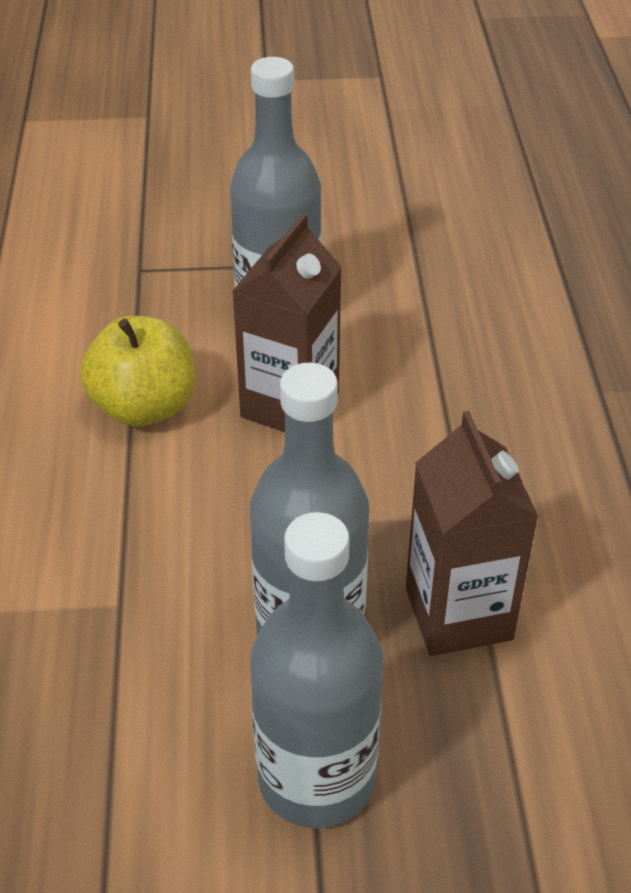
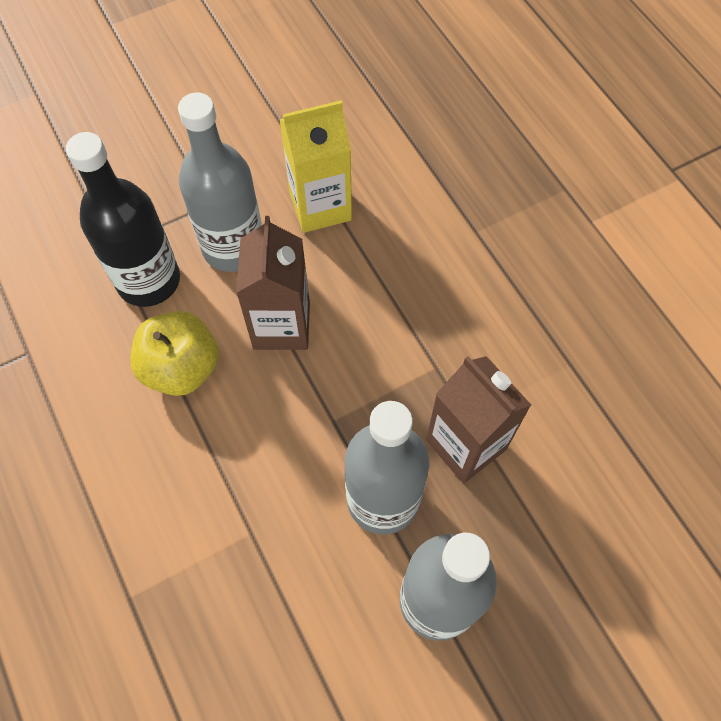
camera: 25 degrees left, 20 degrees up
none -> black bottle [66,132,180,307]
none -> yellow carton [279,100,352,233]

